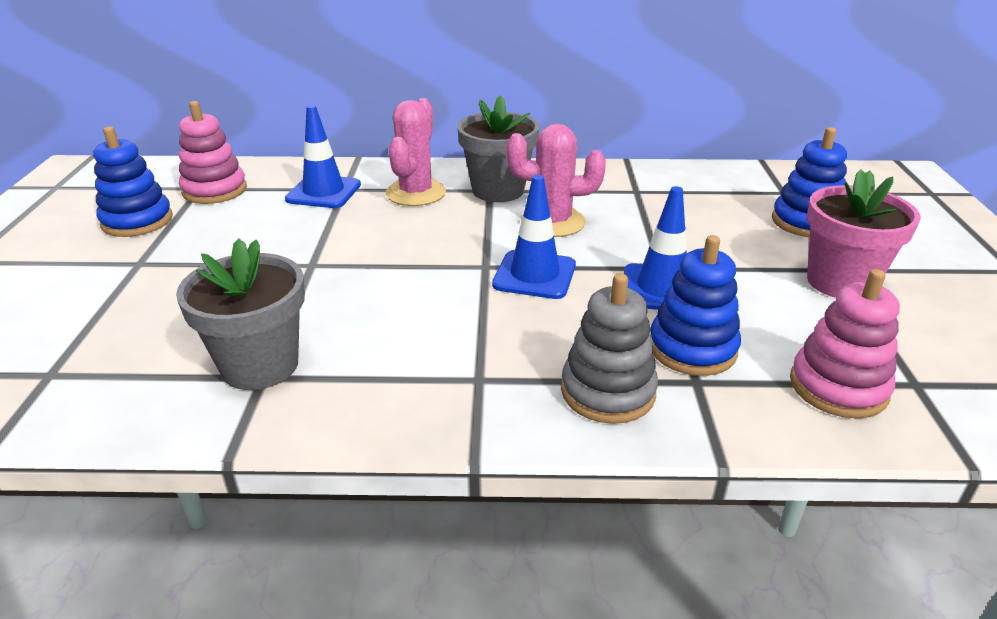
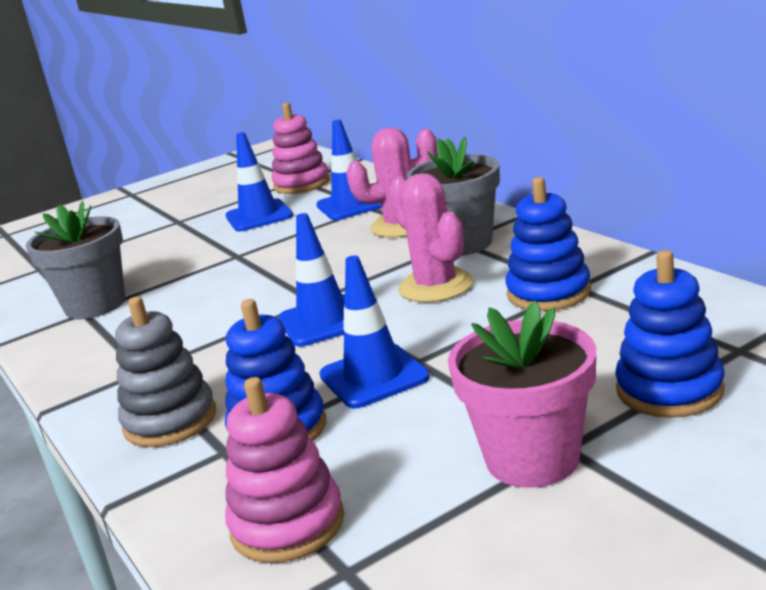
camera: 60 degrees right, 10 degrees down
blue stacking toy [93,126,173,237] -> blue stacking toy moved to [505,177,591,311]
none -> blue traffic cone [226,132,293,232]

